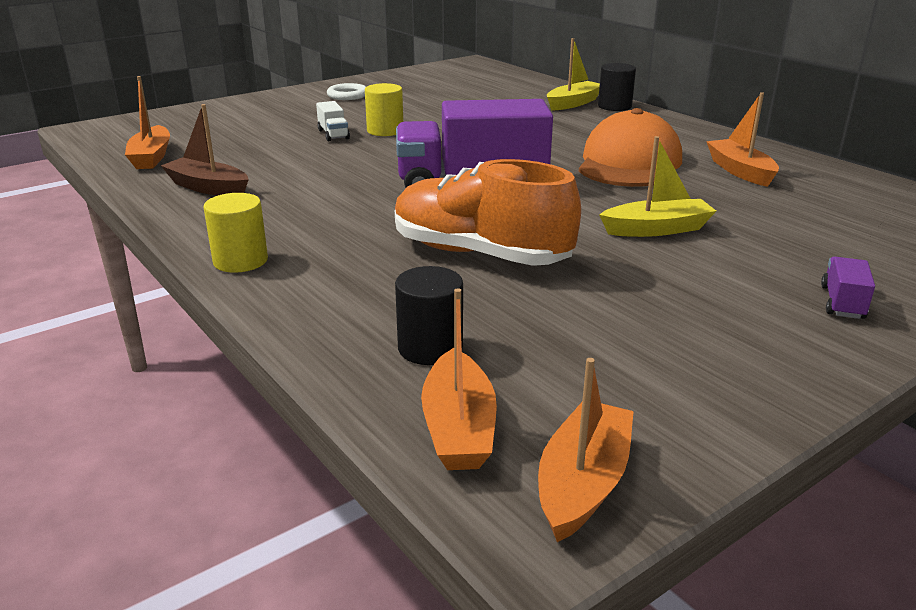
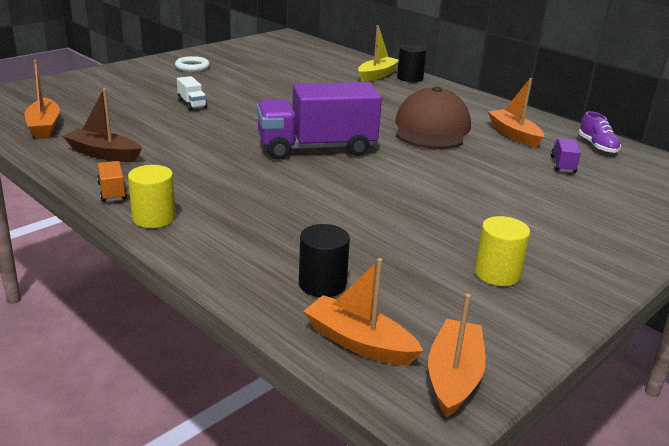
camera: 10 degrees left, 0 degrees up
yellow cylinder [365,83,403,136] -> yellow cylinder moved to [474,216,530,286]
orange shoe [395,159,581,266] -> none
orange boat [421,288,497,470] -> orange boat turned 135 degrees clockwise [303,258,423,365]
orange cap [579,108,682,187] -> brown cap [395,87,471,149]
yellow boat [599,136,716,237] -> none
purple truck [821,257,875,319] -> purple truck moved to [551,138,581,173]
none -> orange truck [97,161,127,202]
none -> purple shoe [579,111,621,153]

